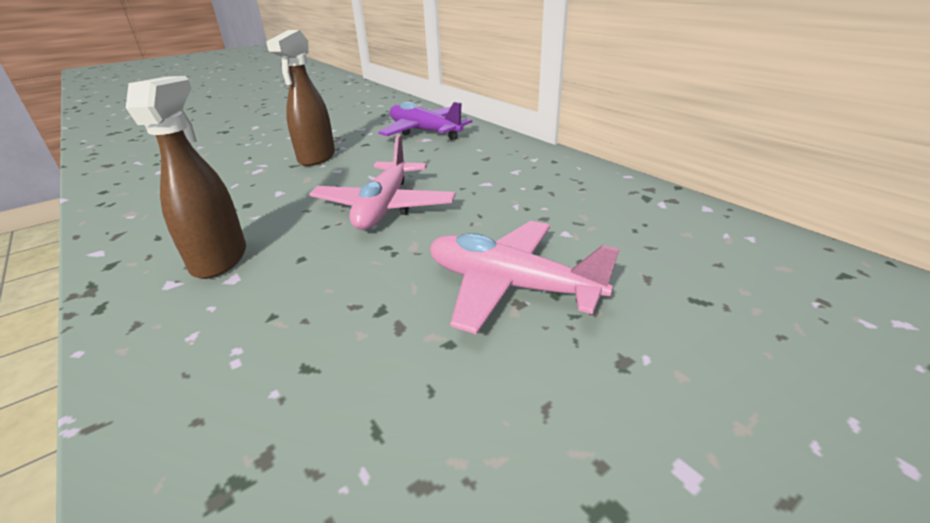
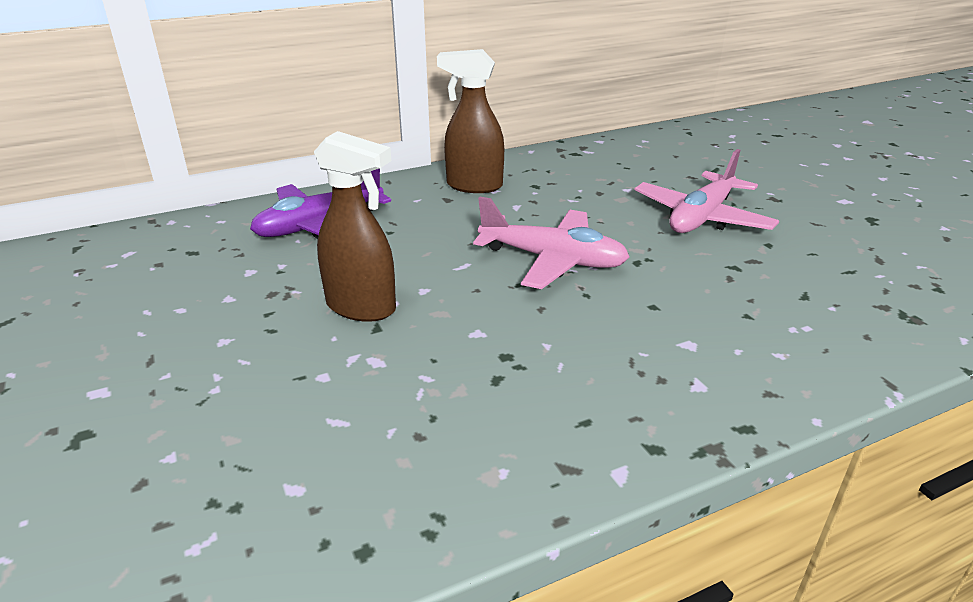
camera: 80 degrees left, 0 degrees up
brown spray bottle [126,76,246,279] -> brown spray bottle moved to [437,49,504,193]

